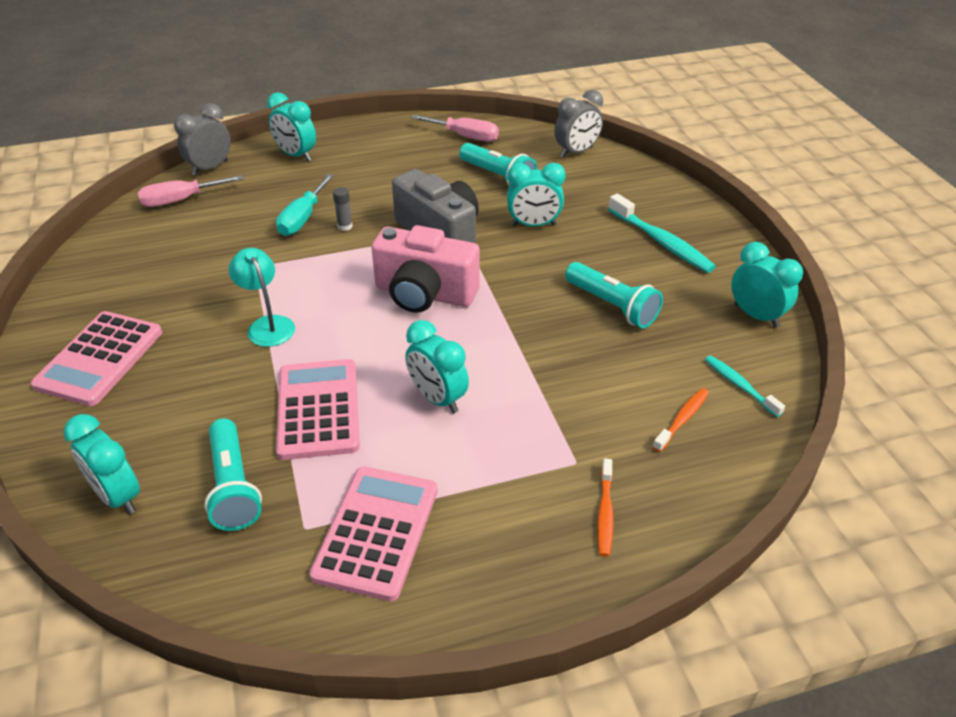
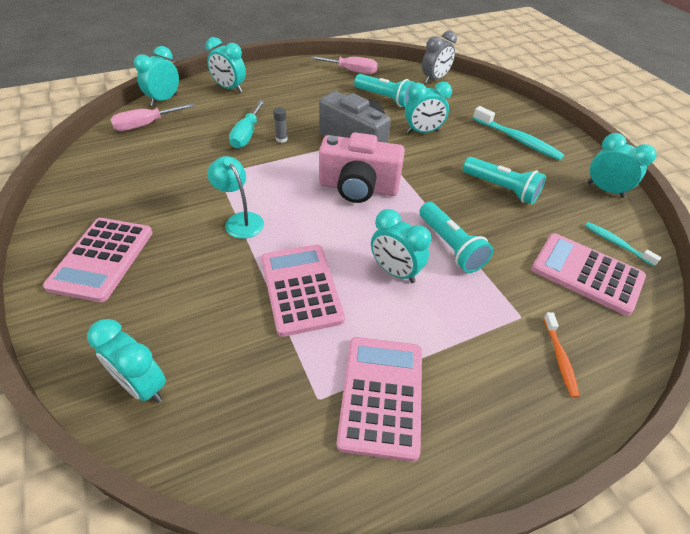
camera: 10 degrees left, 5 degrees up
grey clock [174,103,231,176] -> turquoise clock [134,46,179,106]
turquoise flashlight [204,418,262,531] -> turquoise flashlight moved to [419,202,493,273]
orange toothbrush [653,388,709,452] -> pink calculator [531,233,646,316]

